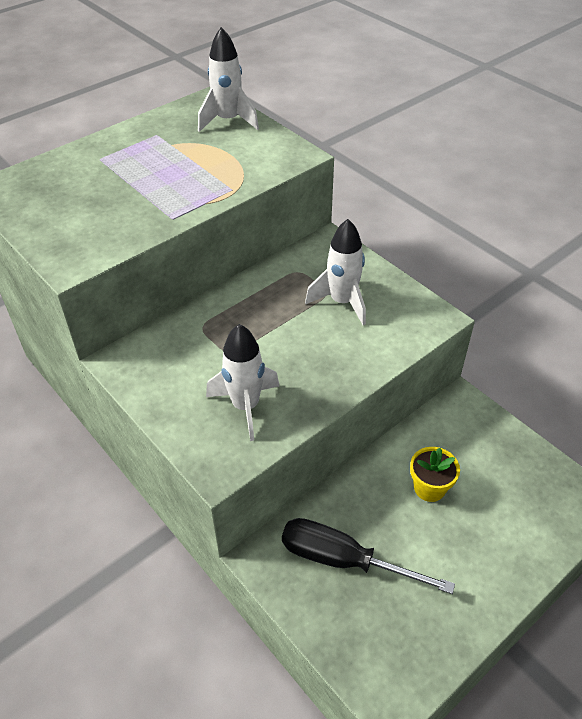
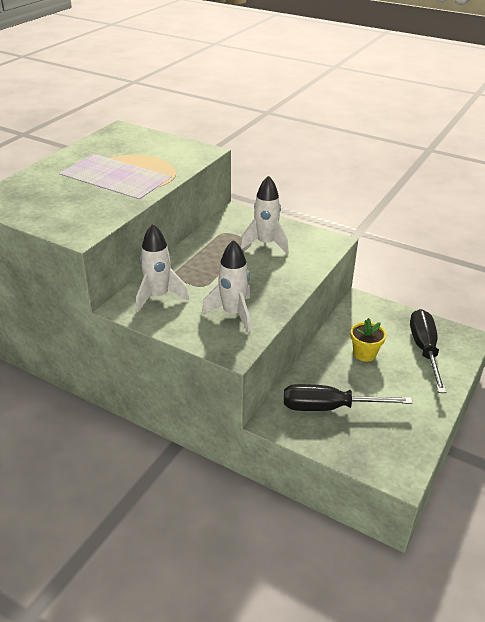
camera: 20 degrees left, 10 degrees down
white rocket [198,27,259,132] -> white rocket moved to [136,224,189,312]
none -> black screwdriver [410,309,447,393]

